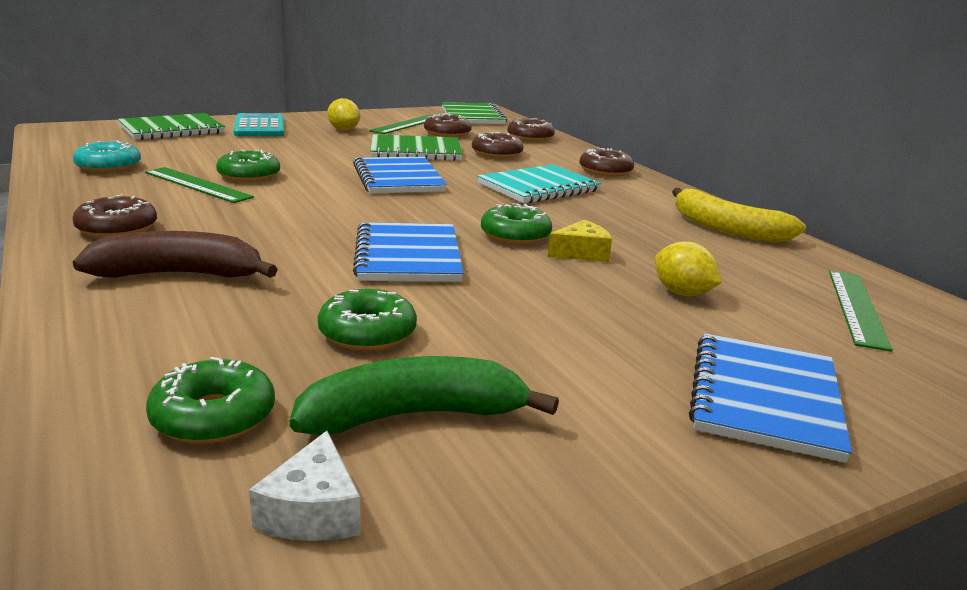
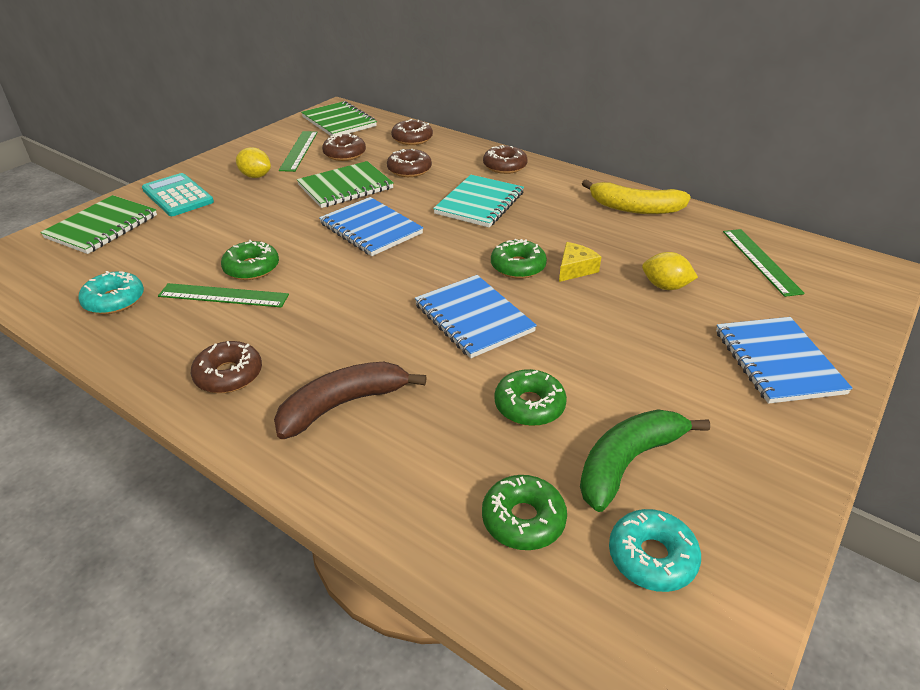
camera: 25 degrees left, 15 degrees up
white cheese [249,431,361,541] -> turquoise donut [609,509,701,592]

